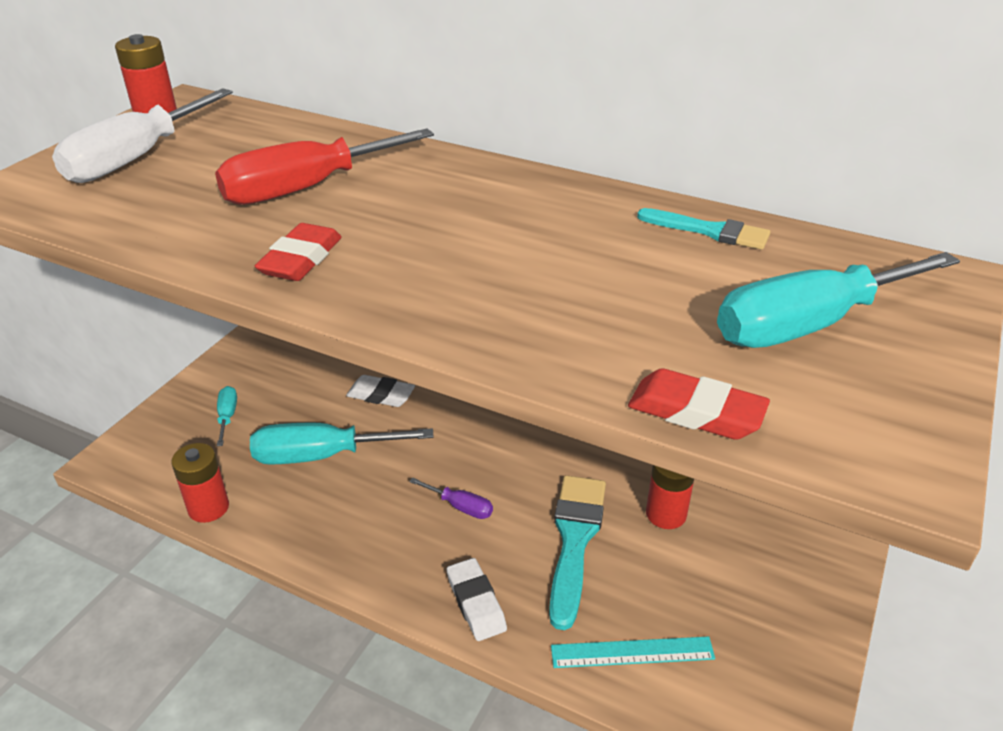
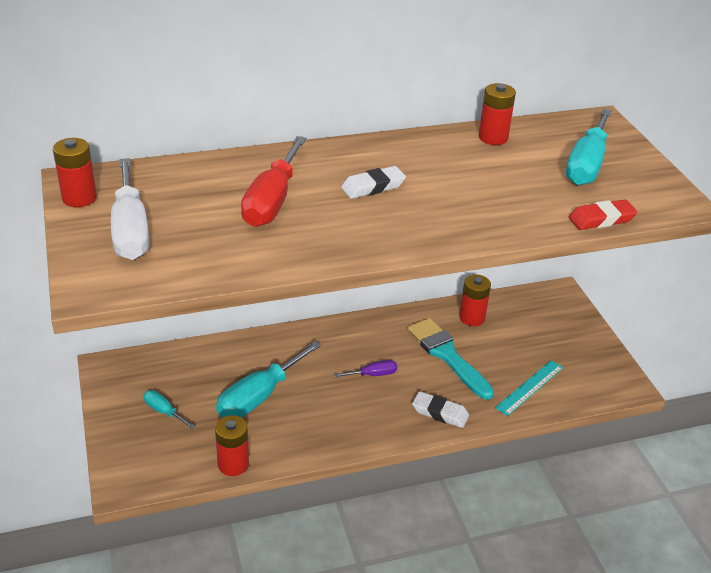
camera: 45 degrees left, 0 degrees up
red eraser [255,223,342,281] -> none
white eraser [346,375,415,407] -> white eraser moved to [341,166,406,199]
turquoise brush [637,208,770,250] -> red battery [479,83,516,145]

